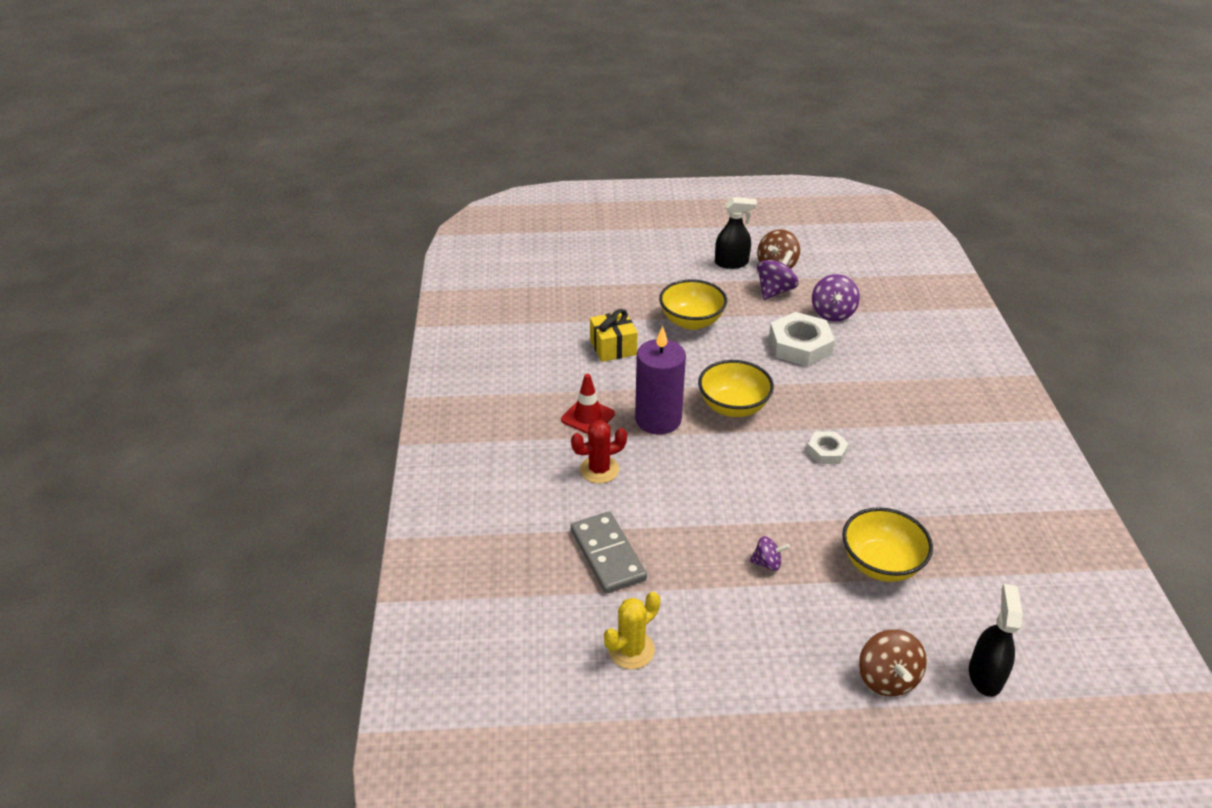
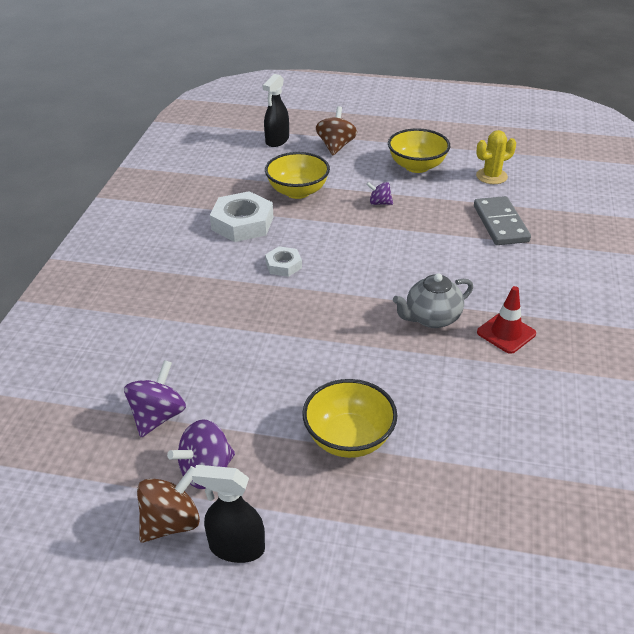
camera: 165 degrees left, 0 degrees up
red cactus [571,420,627,483] -> none
yellow gift [590,309,638,362] -> none
purple candle [635,326,686,435] -> grey teapot [393,273,473,328]
yellow bowl [698,360,774,417] -> yellow bowl moved to [388,128,450,173]
white nut [769,312,835,366] -> white nut moved to [210,191,273,242]

